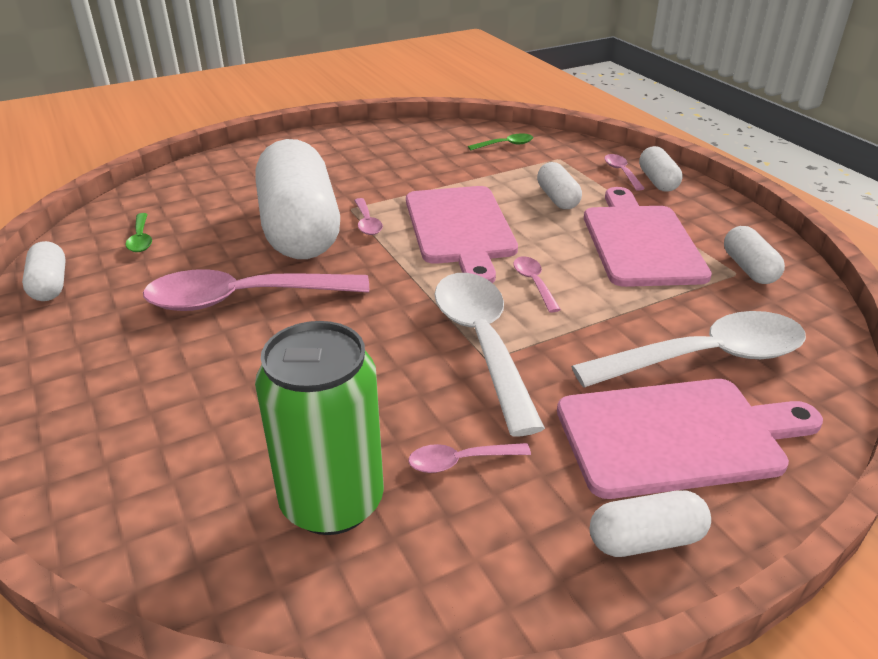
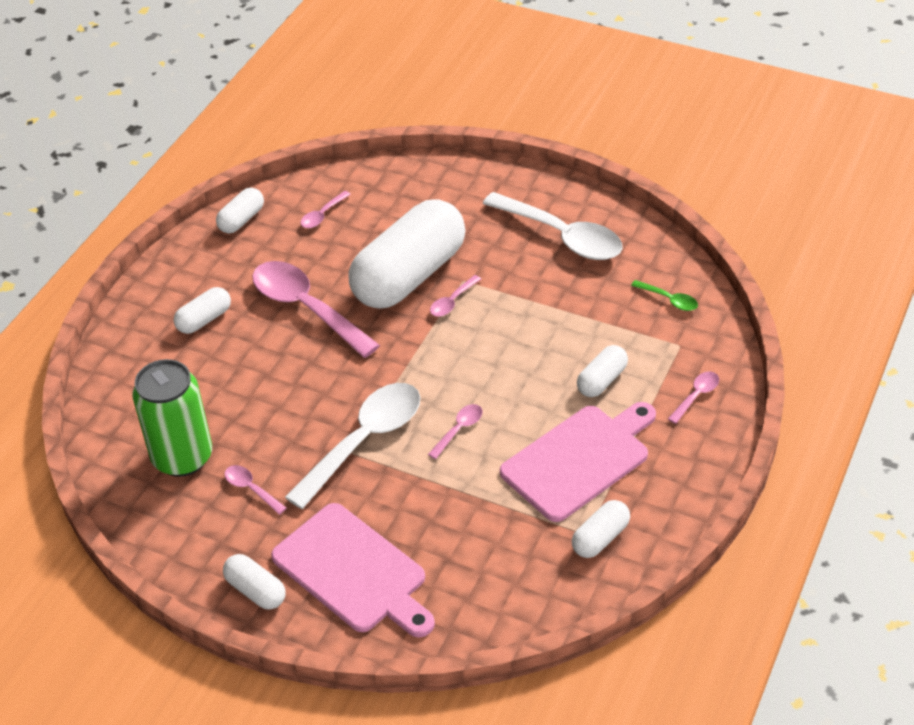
camera: 55 degrees right, 10 degrees up
green spoon [125,213,152,252] -> pink spoon [301,191,351,228]
pink cutting board [406,186,518,283] -> none
white spoon [571,311,806,388] -> white spoon moved to [483,192,623,260]
white capsule [639,146,683,192] -> white capsule moved to [174,287,231,334]

